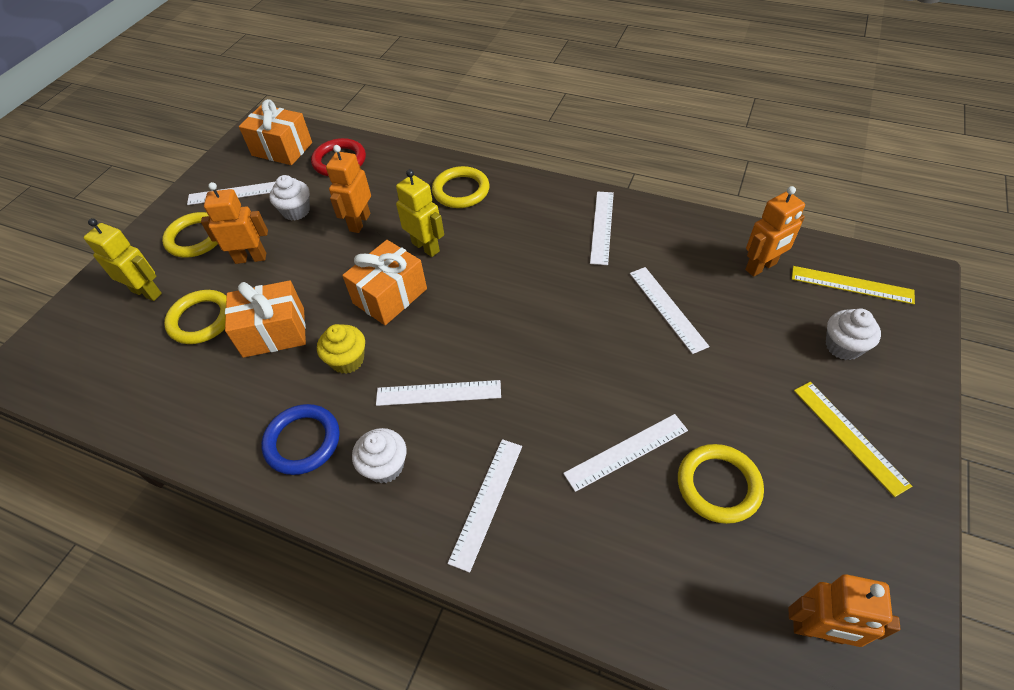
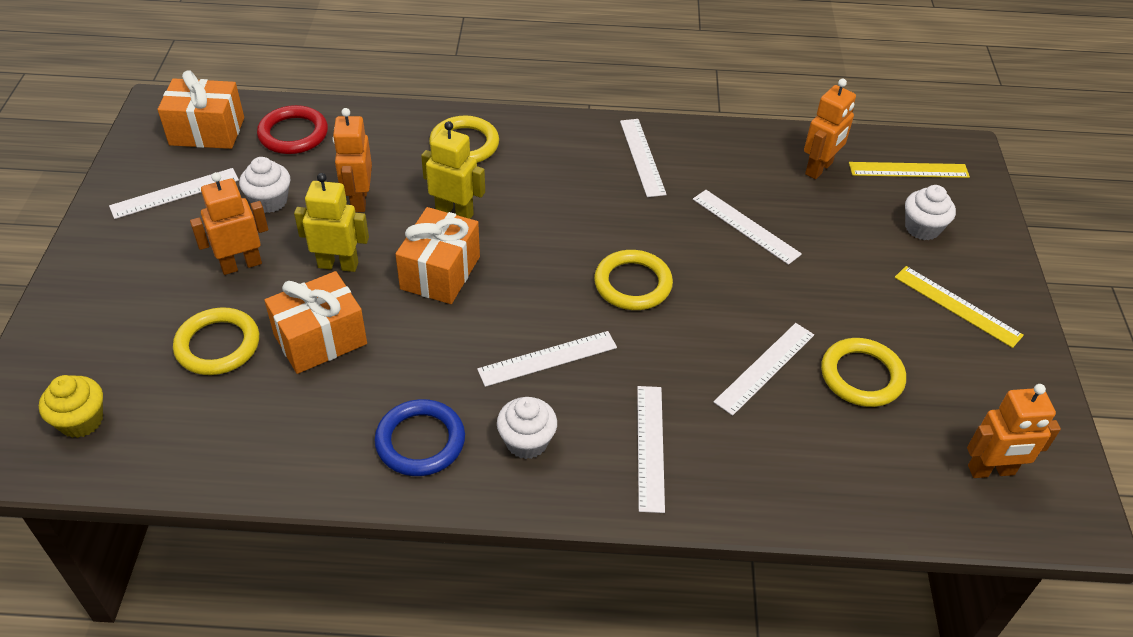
camera: 25 degrees left, 5 degrees down
yellow robot [84,218,162,301] -> yellow robot moved to [294,173,369,272]
yellow ring [162,212,218,258] -> yellow ring moved to [594,250,673,310]
yellow cupcake [317,324,365,374] -> yellow cupcake moved to [39,375,103,438]

